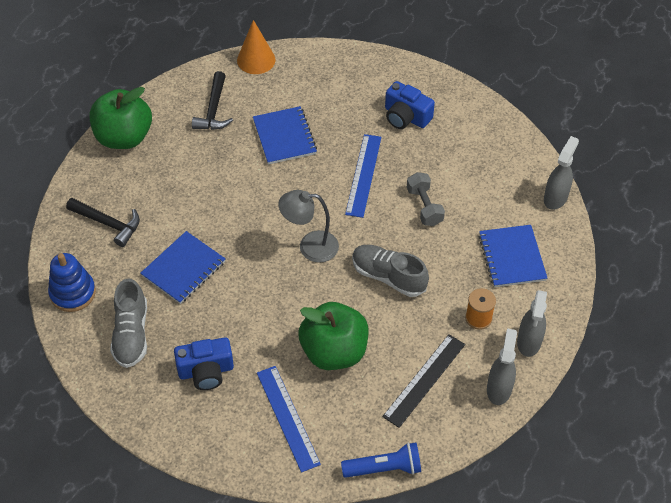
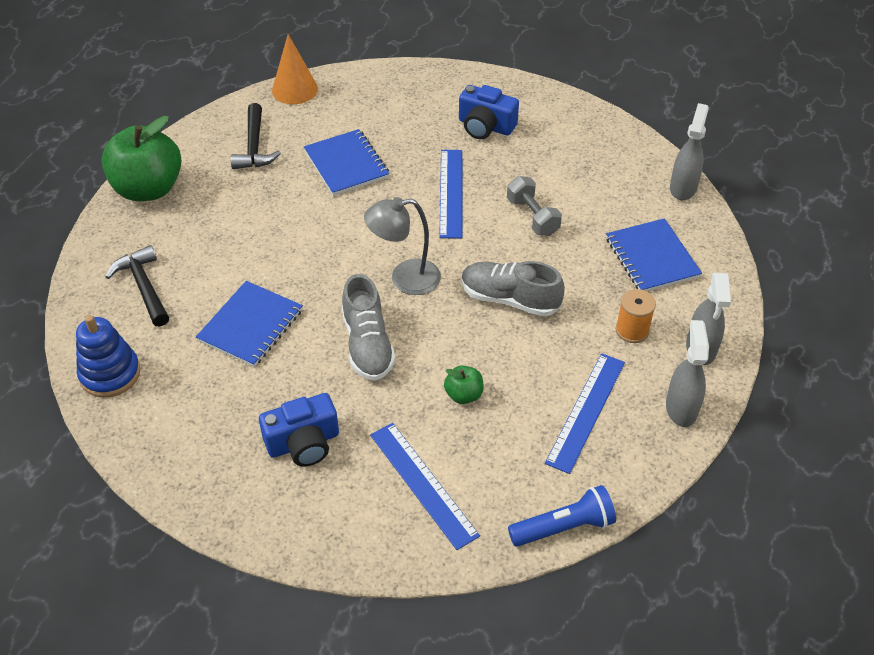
camera: 10 degrees left, 5 degrees down
black hammer [66,198,140,247] -> black hammer turned 135 degrees counterclockwise [106,245,169,326]
grey shoe [110,278,147,368] -> grey shoe moved to [342,274,396,381]
green apple [298,302,369,370] -> green apple [444,365,484,404], size x0.44
black ruler [382,334,465,428] -> blue ruler [545,353,625,474]

